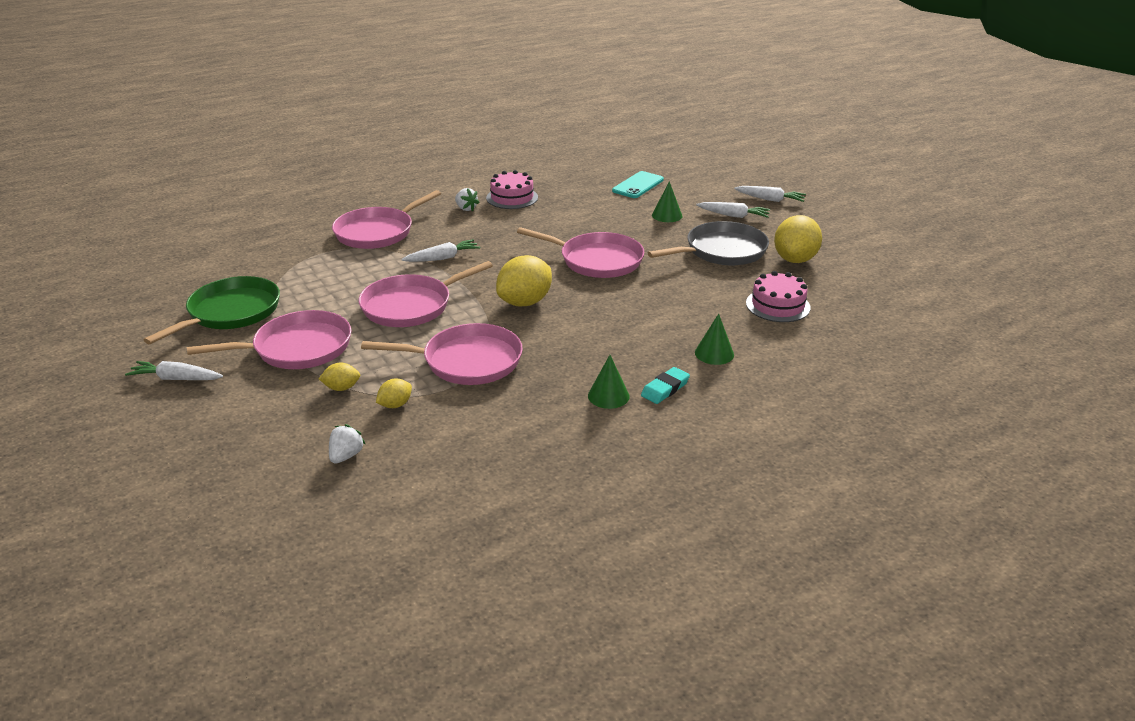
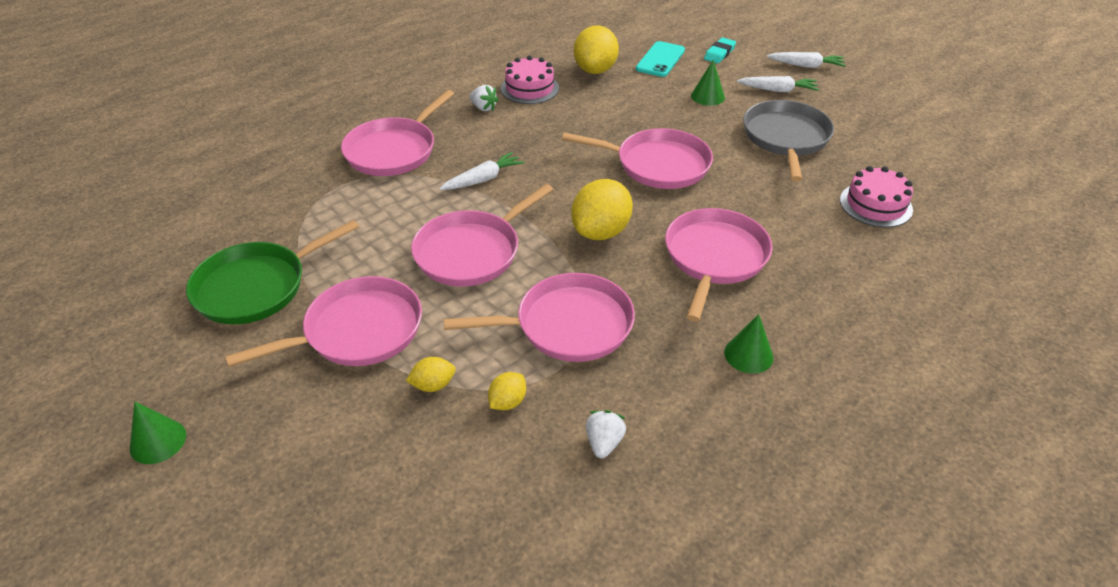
camera: 10 degrees left, 10 degrees up
white carrot [125,361,223,380] -> none
green pan [144,276,280,344] -> green pan turned 150 degrees counterclockwise [186,220,359,325]
white strawberry [329,424,365,464] -> white strawberry moved to [586,410,626,458]
turquoise eraser [641,367,690,404] -> turquoise eraser moved to [704,38,736,63]
grey pan [648,221,769,265] -> grey pan turned 45 degrees counterclockwise [743,100,834,181]
green cone [695,314,734,365] -> green cone moved to [130,402,186,464]
yellow lemon [774,215,822,263] -> yellow lemon moved to [574,25,619,74]
none -> pink pan [665,208,773,322]

